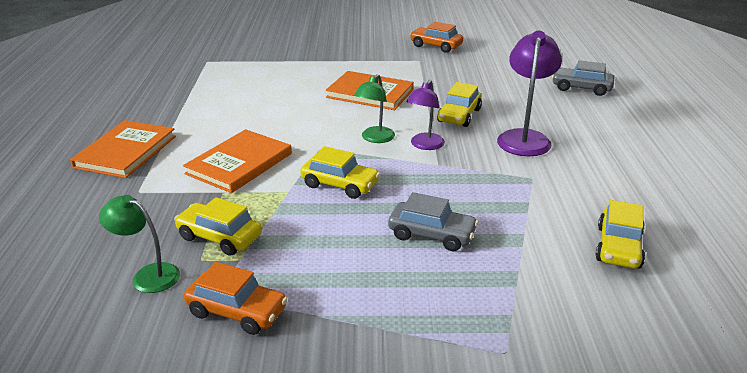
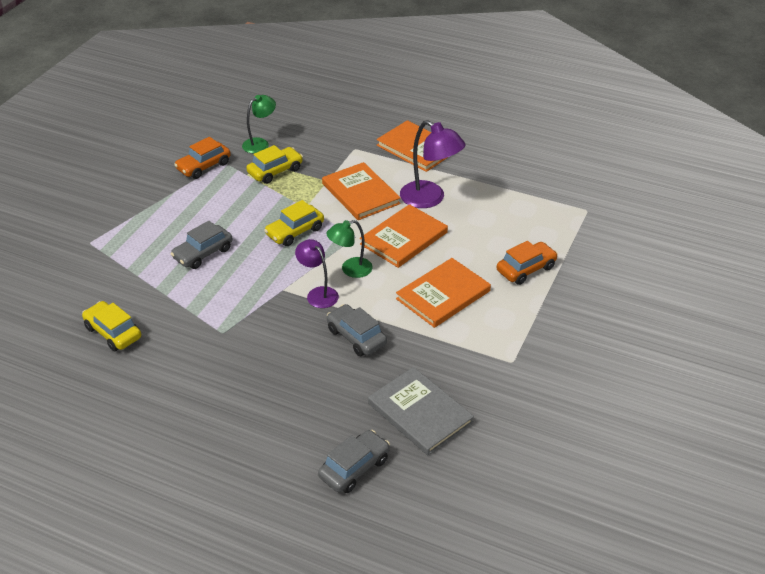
camera: 115 degrees right, 10 degrees up
green lamp [354,74,395,143] -> green lamp turned 75 degrees counterclockwise [326,220,373,278]
orange car [410,22,463,53] -> orange car moved to [497,241,558,285]
yellow car [437,82,482,127] -> grey car [327,304,387,356]
purple lamp [497,31,562,156] -> purple lamp moved to [400,120,466,208]
none -> orange book [360,204,448,268]
none -> grey book [368,367,474,455]

